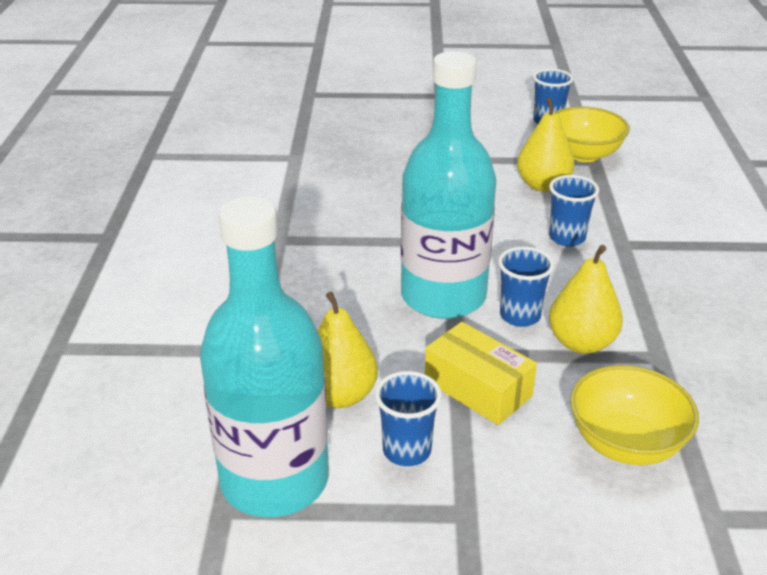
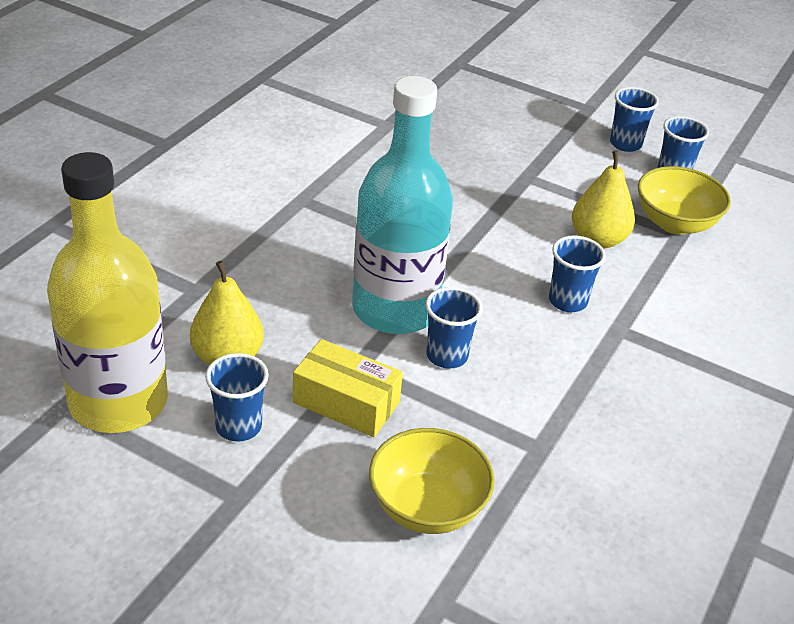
camera: 25 degrees right, 5 degrees up
turquoise bottle [200,196,329,517] -> yellow bottle [47,152,168,433]
yellow box [425,322,537,425] -> yellow box turned 45 degrees counterclockwise [293,339,403,437]
yellow pear [549,245,623,354] -> none
none -> blue cup [610,87,659,152]

